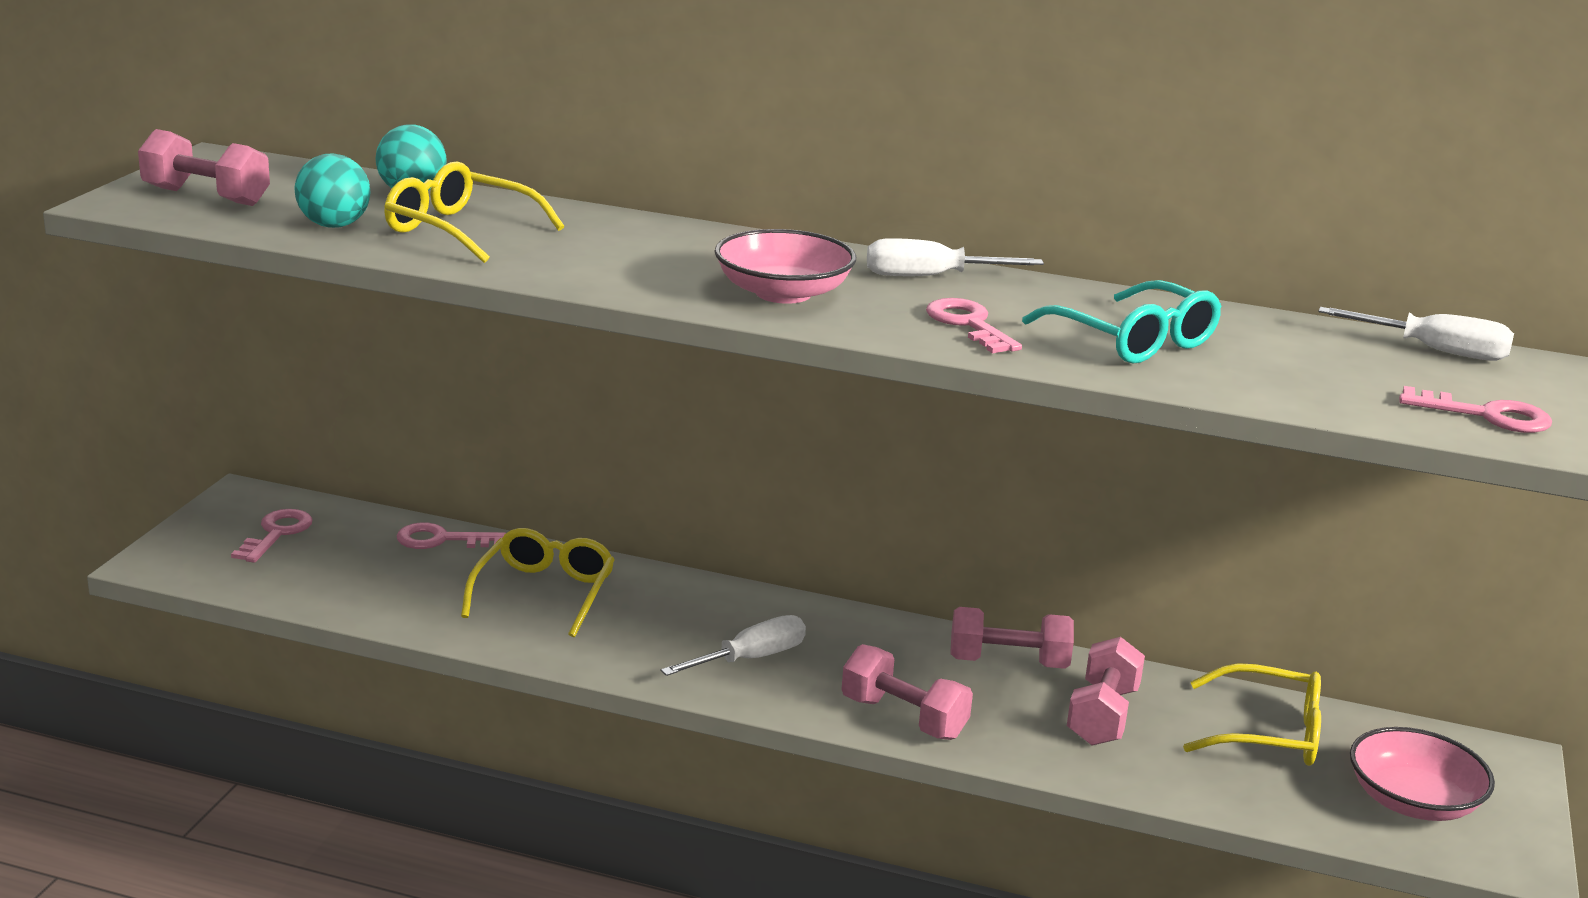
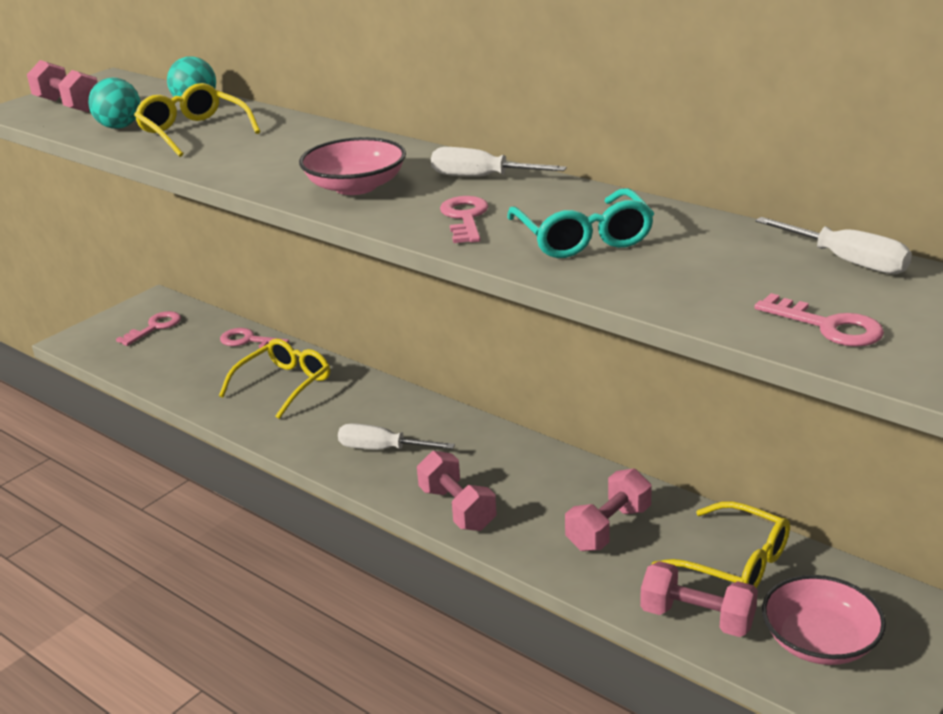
camera: 25 degrees right, 5 degrees up
white screwdriver [661,615,806,676] -> white screwdriver turned 150 degrees counterclockwise [338,423,455,450]
pink dumbbell [950,607,1074,669] -> pink dumbbell moved to [640,561,758,637]

